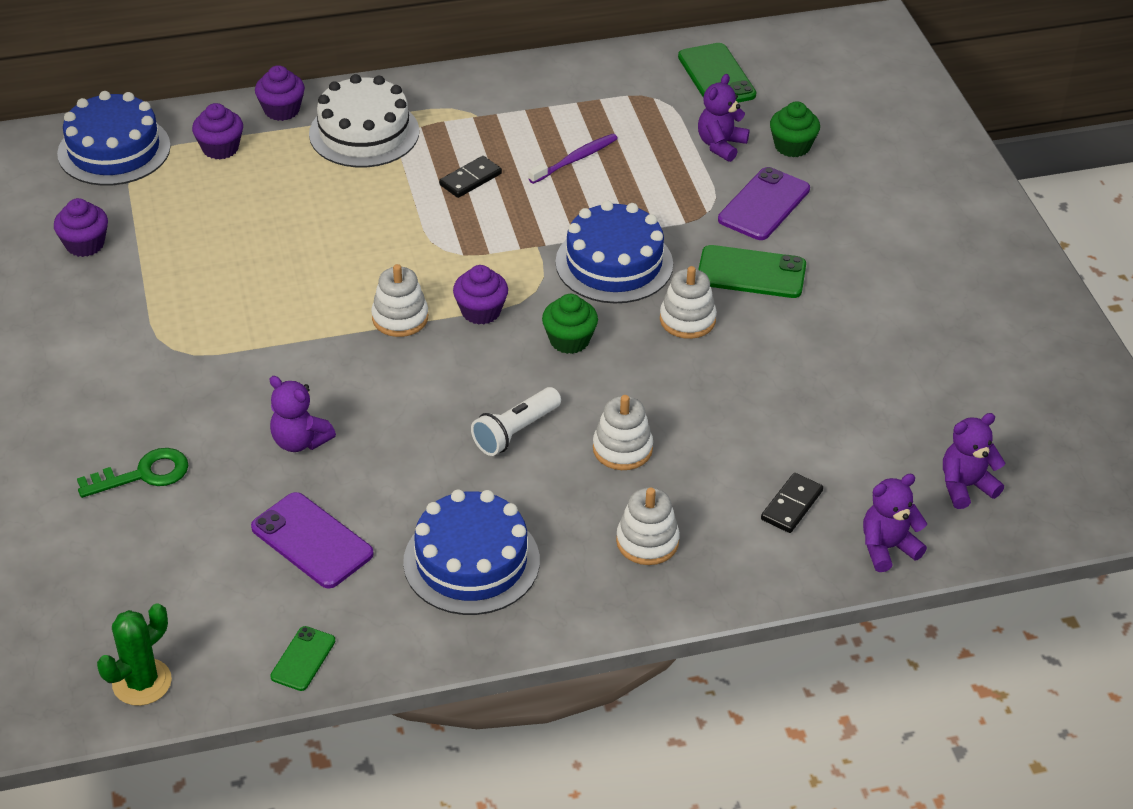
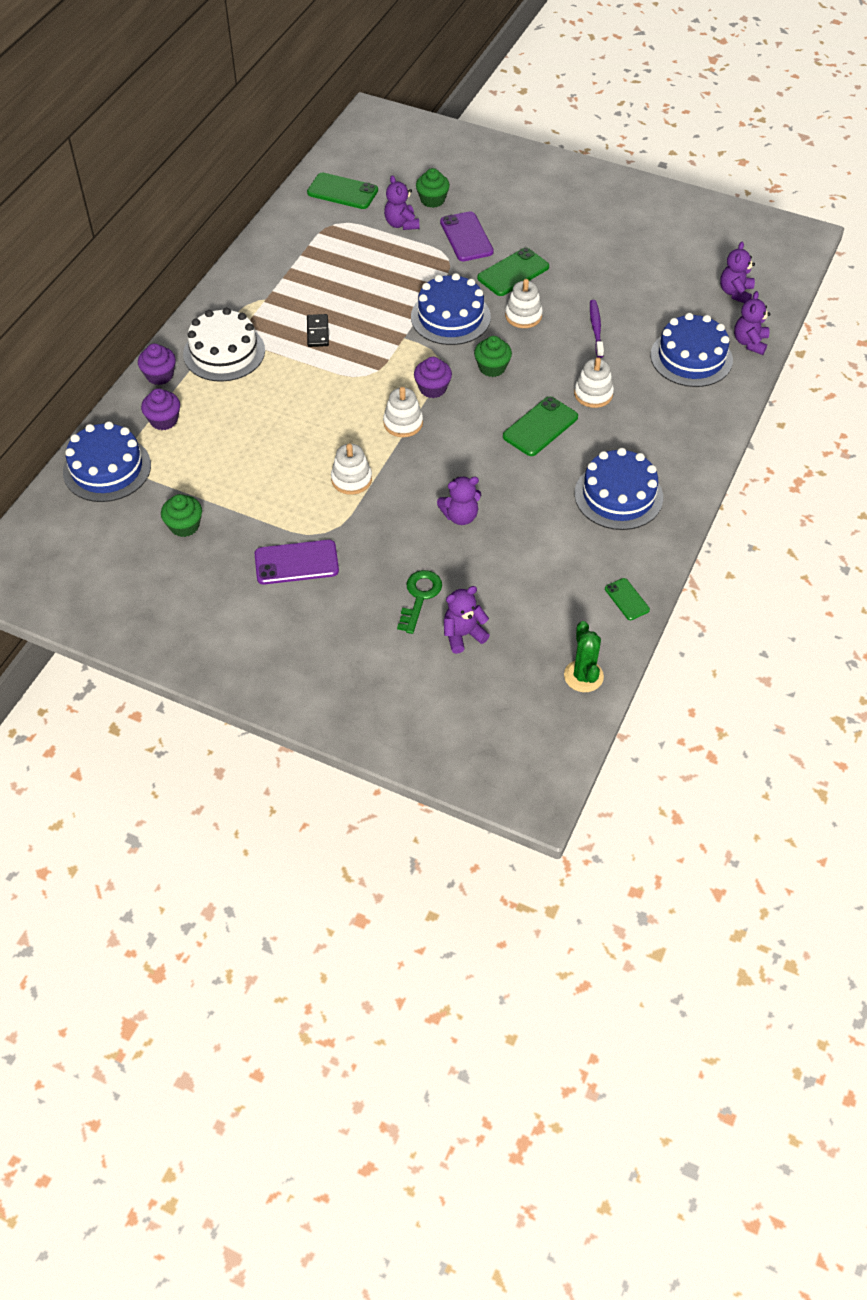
camera: 50 degrees left, 10 degrees up
purple cupcake [54,198,108,257] -> green cupcake [161,494,202,537]
purple phone [251,492,374,588] -> purple phone moved to [255,540,339,585]
white flashlight [471,387,561,456] -> green phone [503,397,578,456]
purple toothbrush [528,134,618,184] -> purple toothbrush moved to [590,300,604,358]
white stacking toy [616,487,680,565] -> white stacking toy moved to [331,443,372,495]
black domino [761,473,823,533] -> blue cake [651,313,733,387]
none -> purple teddy bear [444,586,490,654]

